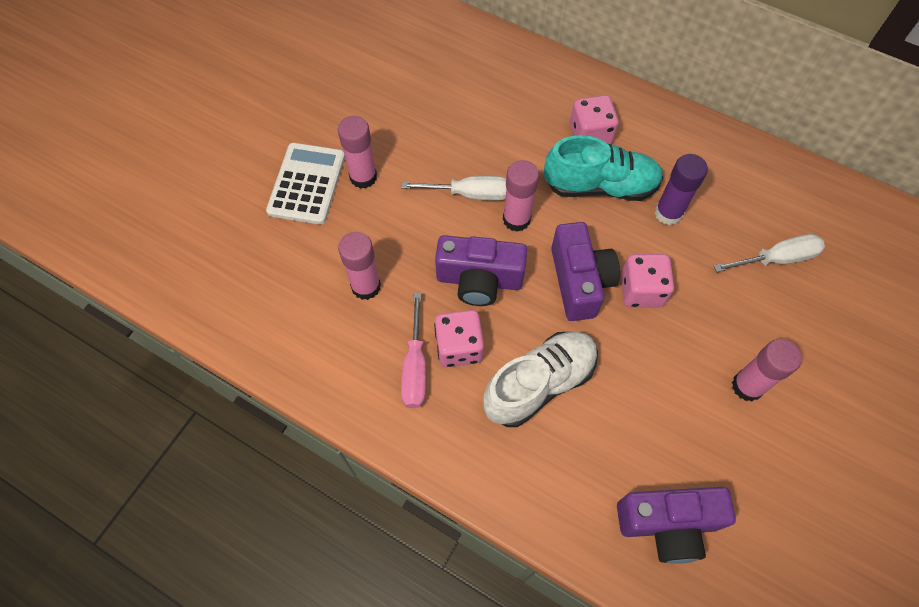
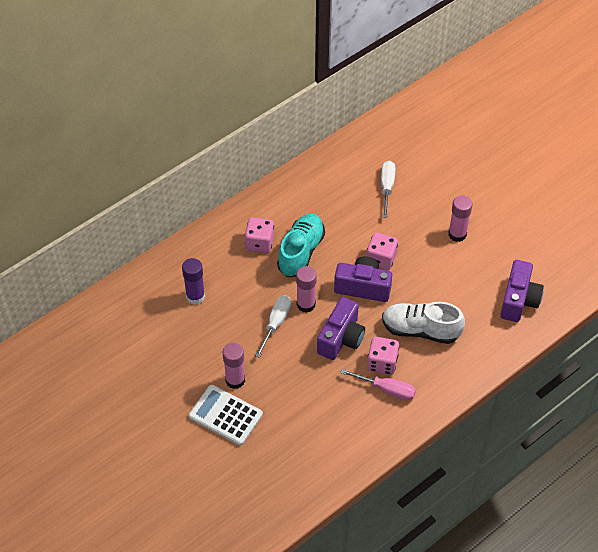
camera: 70 degrees left, 10 degrees down
pink glue stick [338,232,381,300] -> none
white shoe [483,332,598,427] -> white shoe turned 60 degrees counterclockwise [382,302,465,344]
purple glue stick [655,154,708,225] -> purple glue stick moved to [182,258,205,305]

